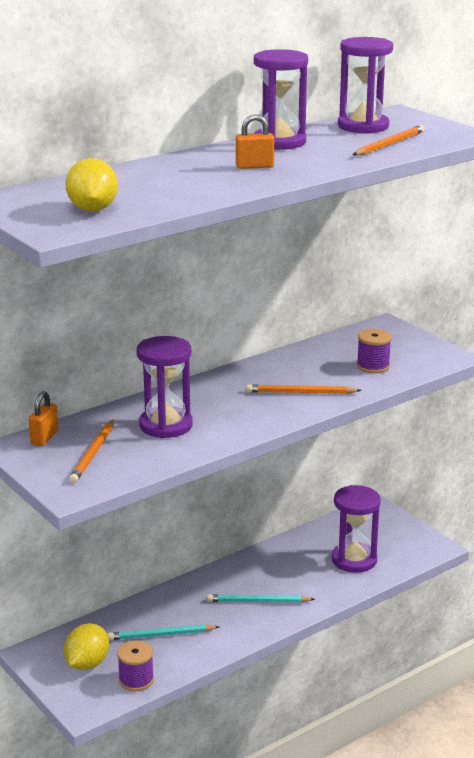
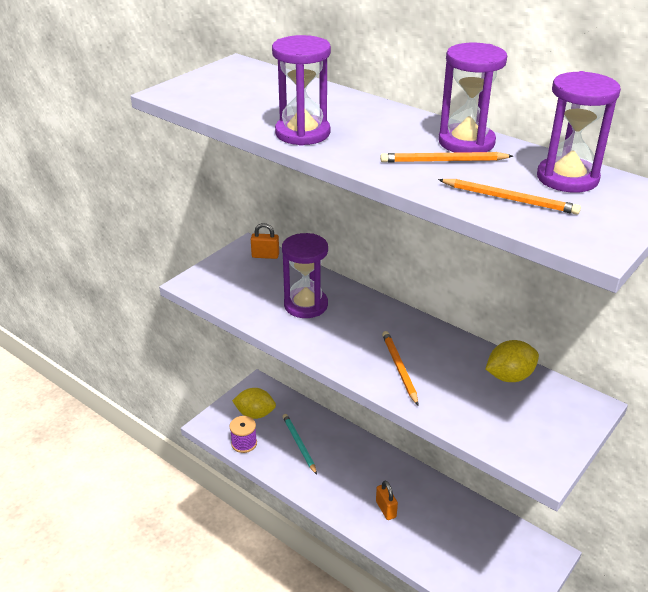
camera: 75 degrees right, 10 degrees up
yellow lemon [65,158,118,212] -> yellow lemon moved to [485,340,539,382]
orange pencil [69,419,114,483] -> orange pencil moved to [380,152,513,162]
turquoise pencil [207,594,315,603] -> none
orange padlock [236,115,274,169] -> orange padlock moved to [376,481,398,520]
purple hourglass [332,485,381,573] -> purple hourglass moved to [272,35,331,146]
purple spool [357,329,392,373] -> none

